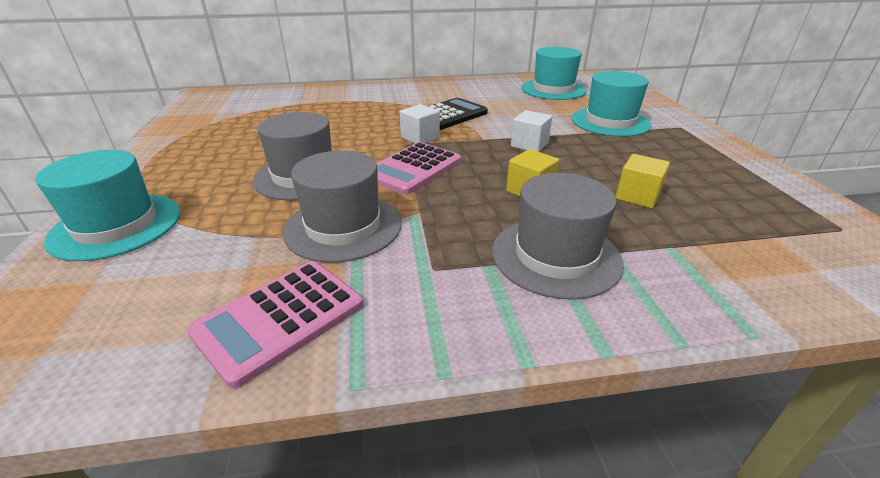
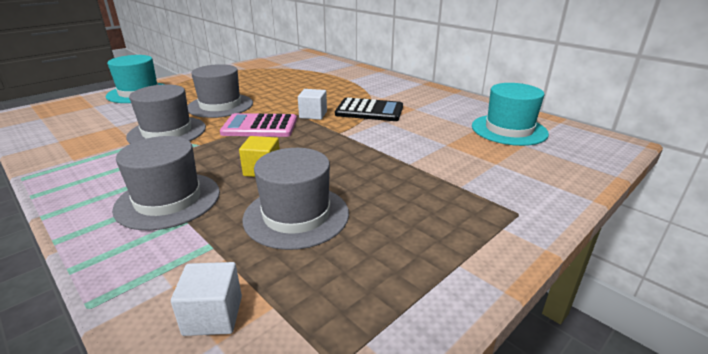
camera: 55 degrees right, 5 degrees down
pink calculator [187,261,363,389] -> none
white cube [511,110,552,152] -> white cube moved to [171,262,242,336]
turquoise hat [571,71,651,137] -> none
yellow cube [615,154,670,208] -> grey hat [242,148,349,250]

